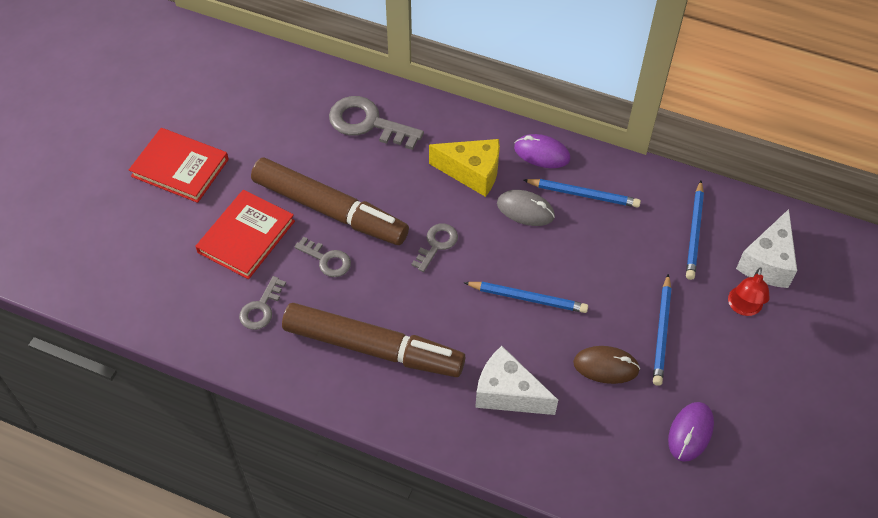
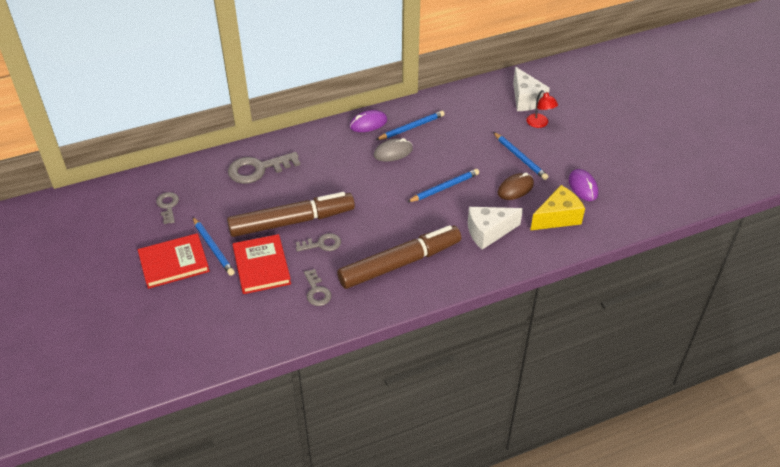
camera: 45 degrees left, 10 degrees down
grey key [411,223,458,272] -> grey key moved to [156,192,179,224]
yellow cheese [429,139,500,197] -> yellow cheese moved to [531,185,585,230]
blue pencil [686,181,704,280] -> blue pencil moved to [193,217,235,276]

